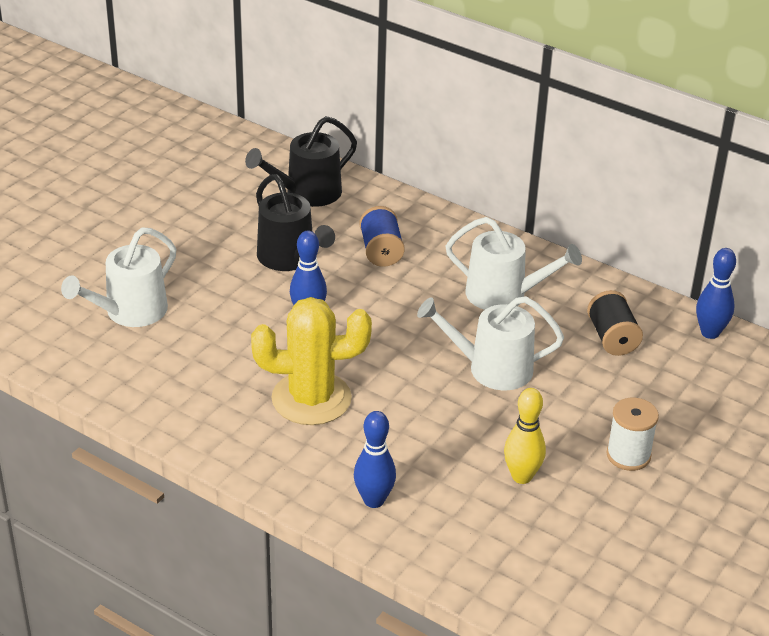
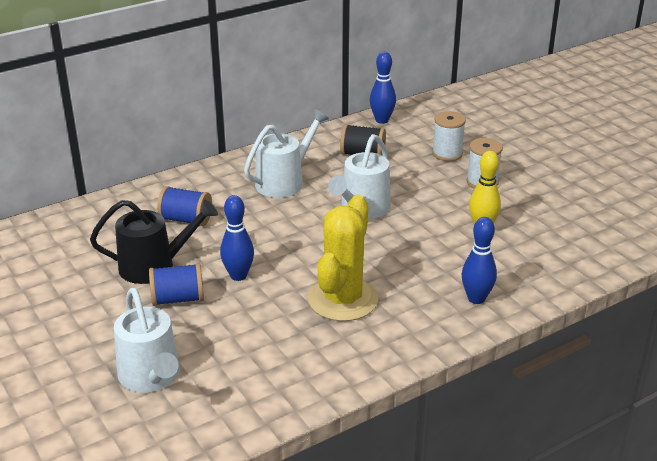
camera: 65 degrees left, 5 degrees down
black watering can [245,116,357,207] -> none
none -> blue spool [149,263,204,306]
none -> white spool [432,111,466,161]

